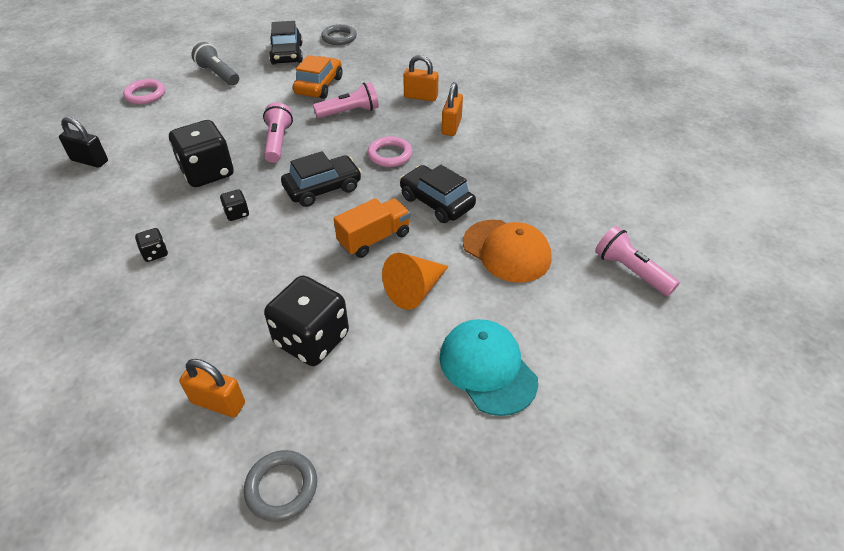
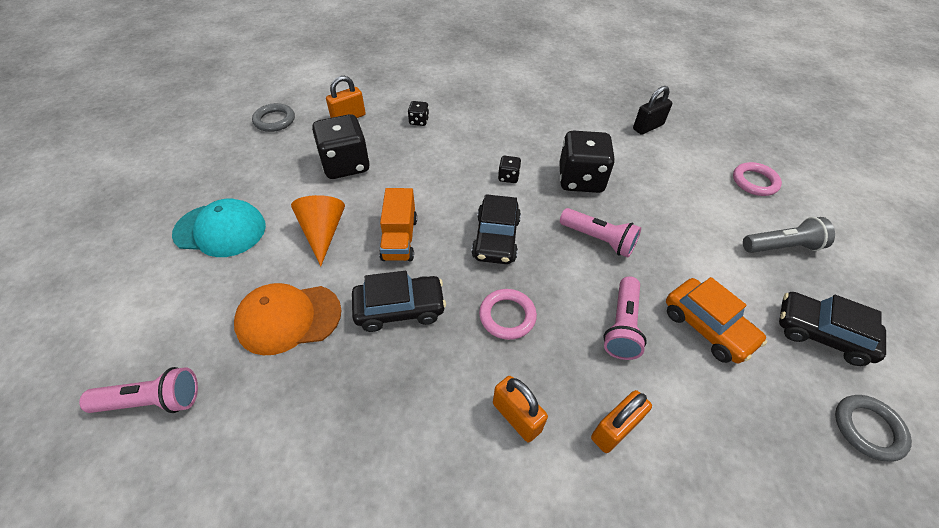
camera: 125 degrees right, 5 degrees up
black dice [135,228,168,262] -> black dice moved to [408,101,429,126]

